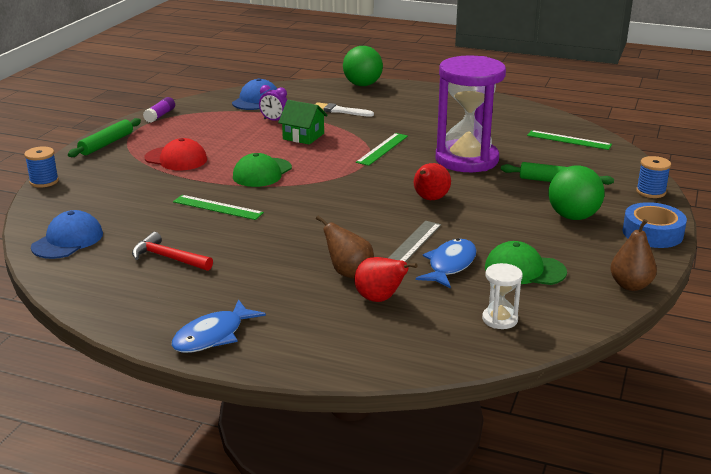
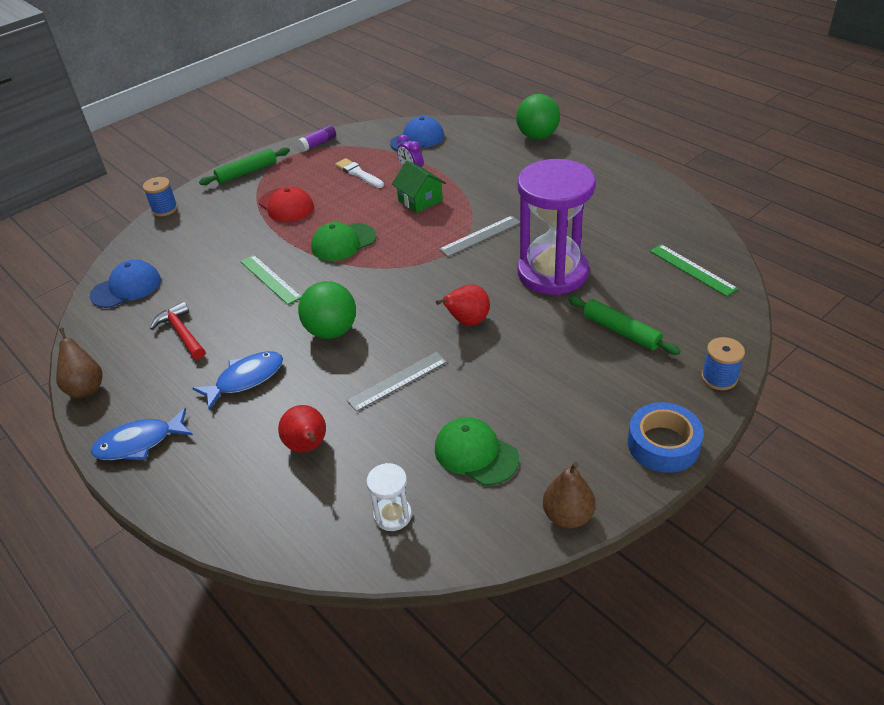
camera: 30 degrees right, 15 degrees up
white brush [315,102,374,117] -> white brush moved to [335,158,384,188]
brown pear [316,216,374,278] -> brown pear moved to [56,328,103,398]
green ruler [356,133,408,166] -> grey ruler [439,216,520,257]
blue fish [416,238,477,289] -> blue fish moved to [193,351,283,410]
green ball [549,166,604,220] -> green ball moved to [298,281,356,339]

